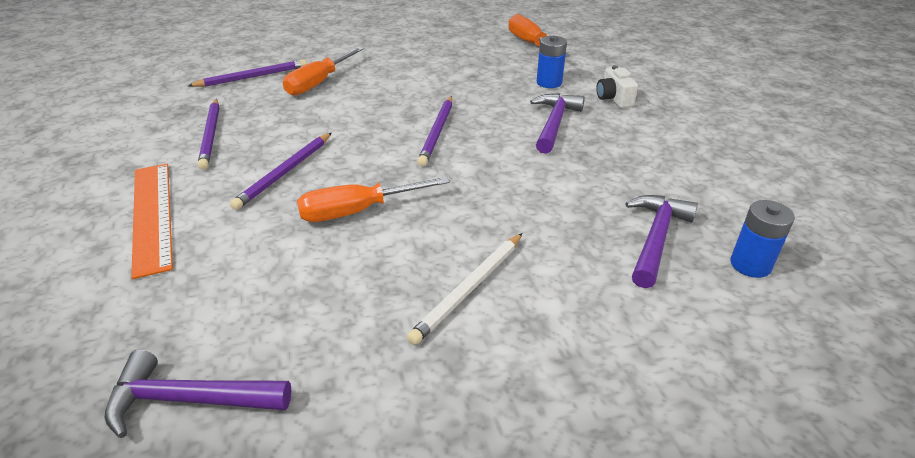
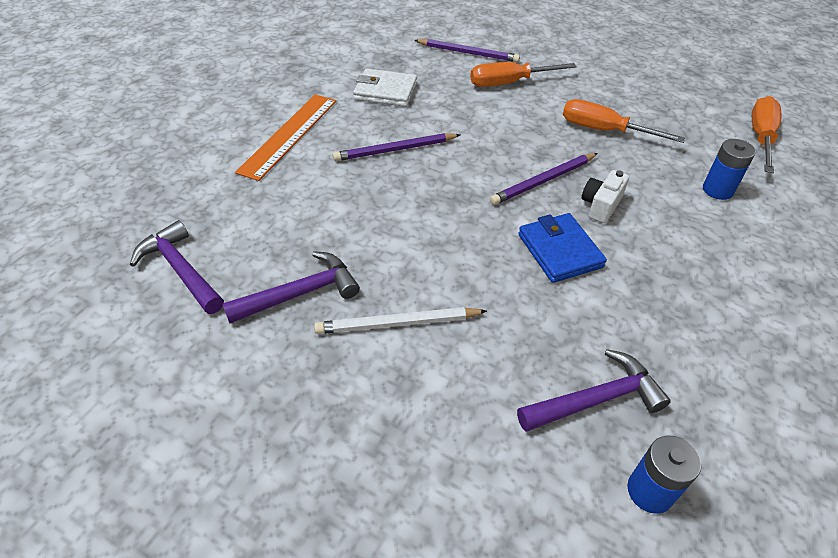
camera: 45 degrees right, 10 degrees up
purple pencil [198,99,219,170] -> white wallet [353,69,417,107]
orange screwdriver [297,177,450,222] -> orange screwdriver moved to [563,99,685,143]
purple hammer [530,93,585,154] -> purple hammer moved to [222,251,360,323]
white camera [596,65,638,108] -> white camera moved to [582,170,629,223]
none -> blue wallet [518,213,607,283]

